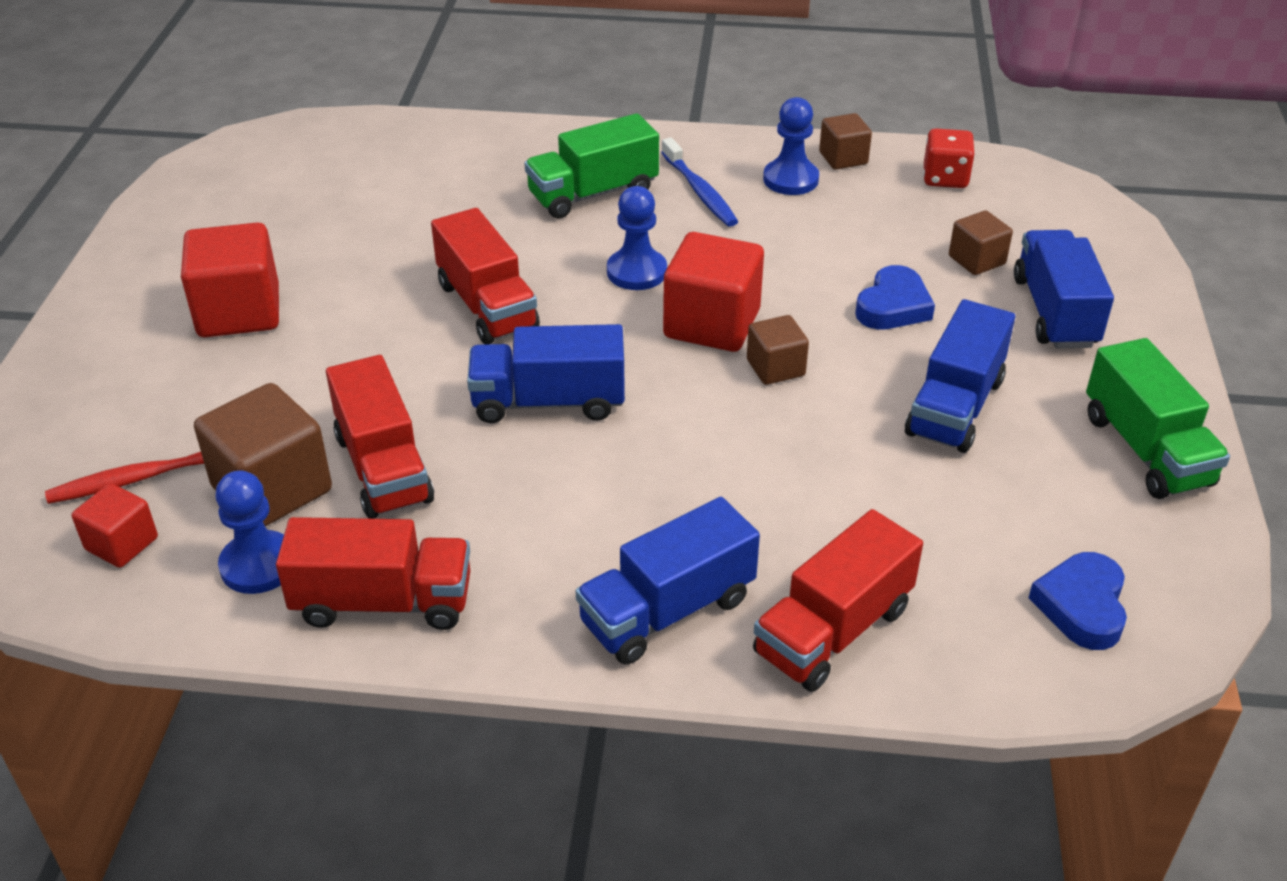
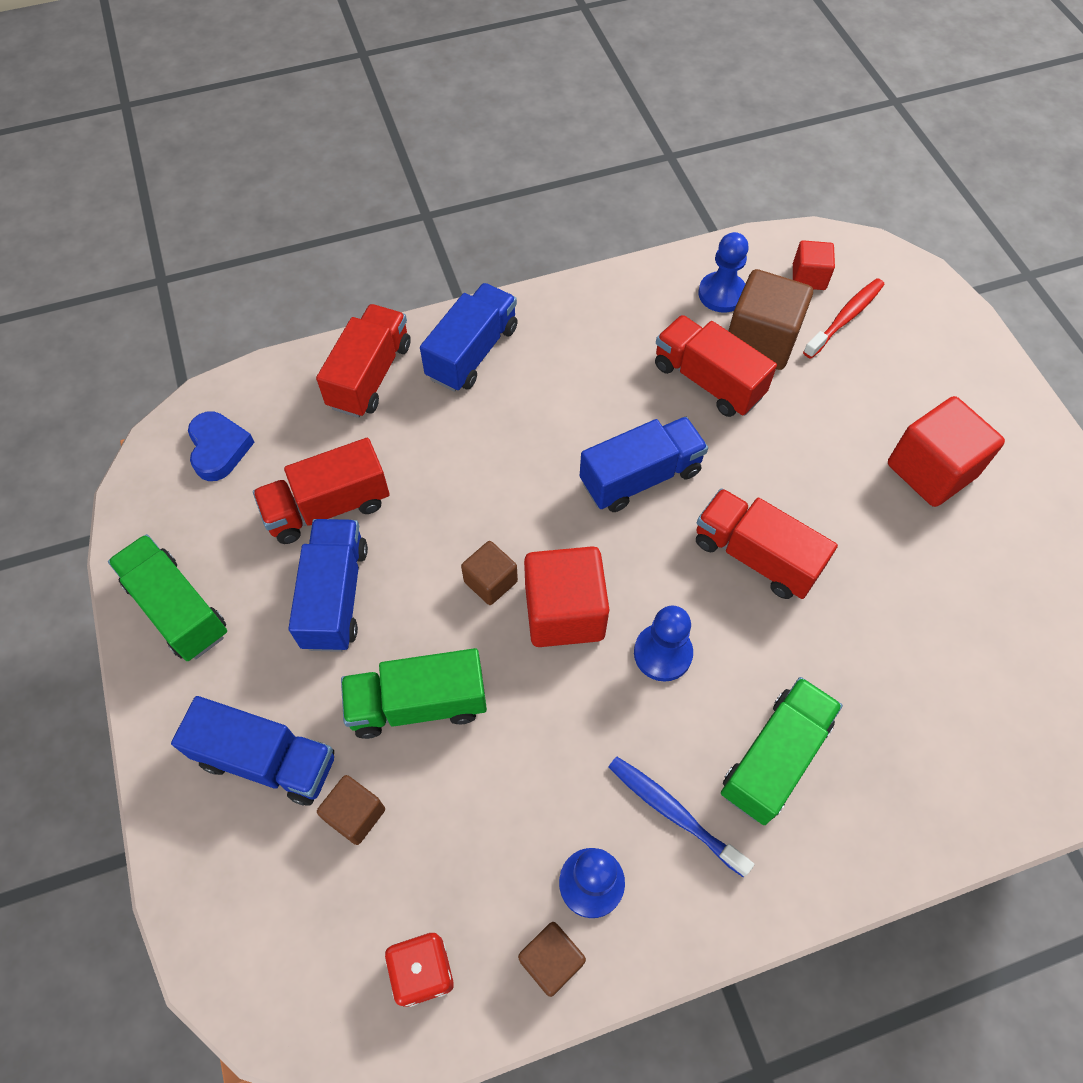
camera: 155 degrees right, 20 degrees up
red truck [276,517,470,630] -> red truck moved to [253,438,389,544]
blue heart [855,265,935,330] -> green truck [341,648,487,739]
blue truck [1014,230,1114,348] -> blue truck turned 45 degrees counterclockwise [171,696,334,806]

